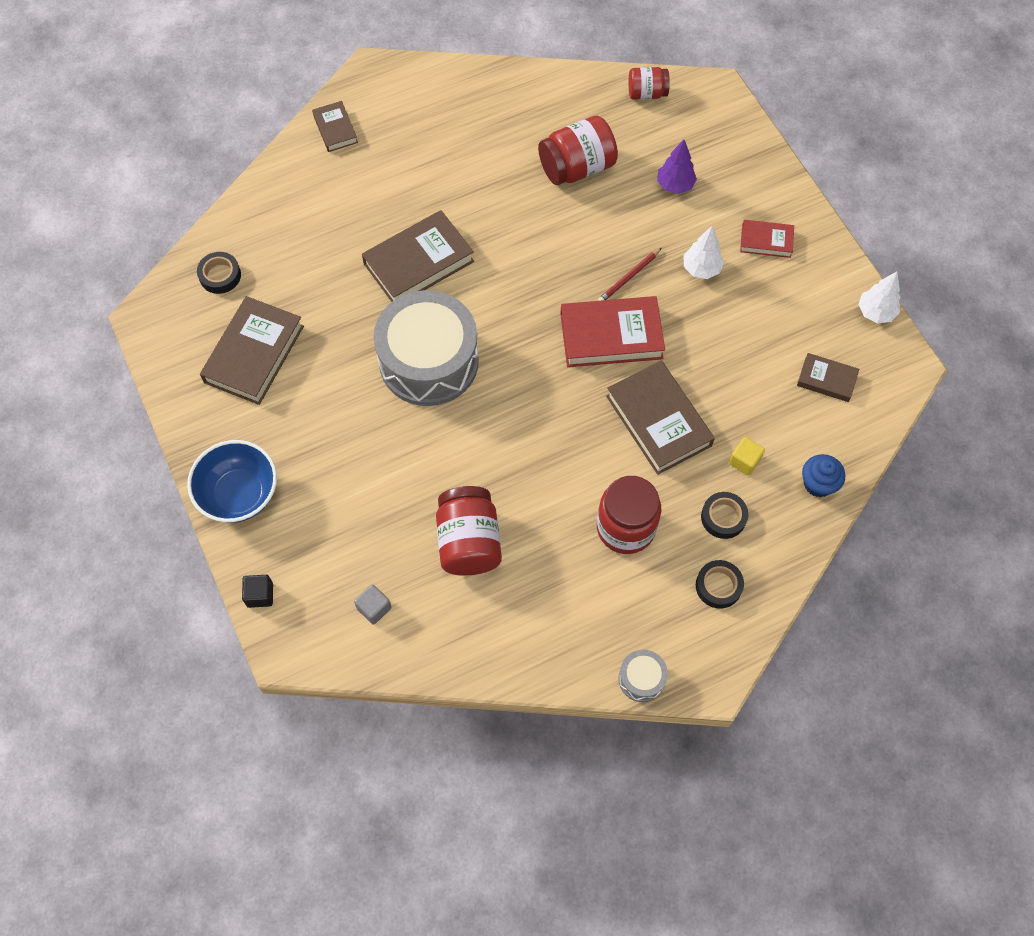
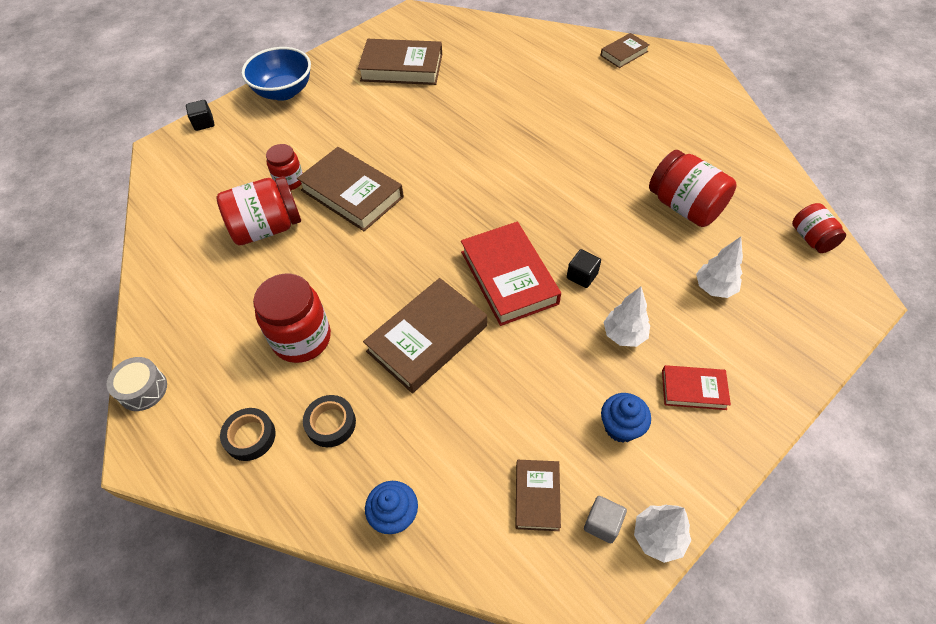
camera: 75 degrees right, 10 degrees down
black tape [197,252,241,294] -> none
grey cube [354,584,392,625] -> grey cube moved to [584,496,627,543]
brown book [362,210,474,302] -> brown book moved to [297,147,404,231]
grey drum [374,290,479,406] -> none
red pencil [598,248,662,301] -> black cube [567,249,601,288]
purple tree [657,139,697,194] -> white tree [696,237,743,298]
yellow cube [729,437,765,476] -> none
red book [740,220,794,258] -> red book turned 75 degrees counterclockwise [662,365,731,410]
none -> red jar [266,144,303,190]
none -> blue cupcake [601,393,651,443]

